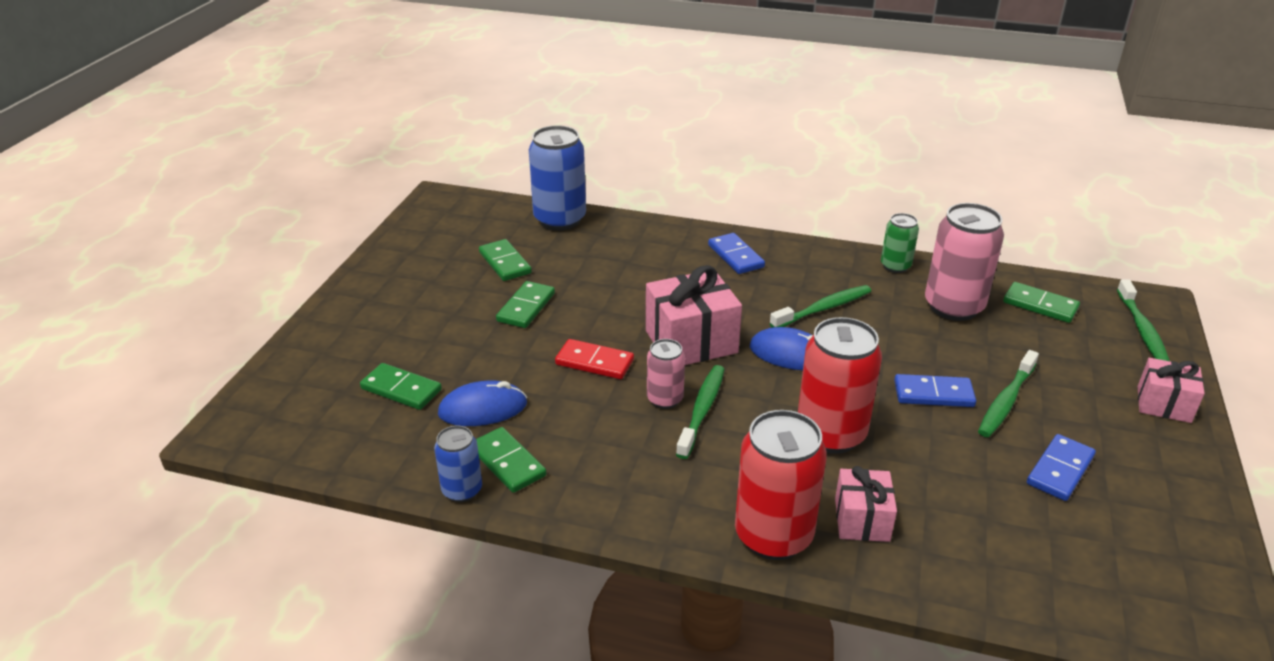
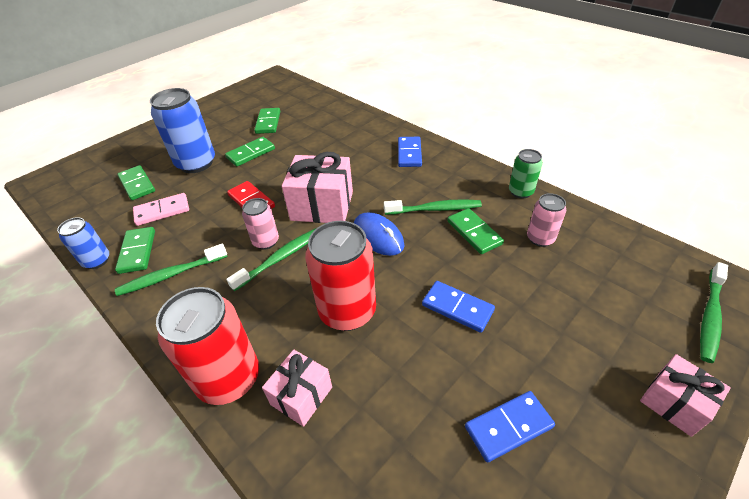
camera: 30 degrees right, 10 degrees up
blue mouse [438,381,527,426] -> pink domino [133,193,189,226]
blue can [529,125,586,230] -> blue can moved to [150,88,215,173]
pink can [925,203,1004,321] -> pink can [527,193,566,247], size x0.55
green toothbrush [978,350,1039,437] -> green toothbrush moved to [115,244,228,296]
green domino [1003,282,1080,323] -> green domino moved to [447,208,504,254]

